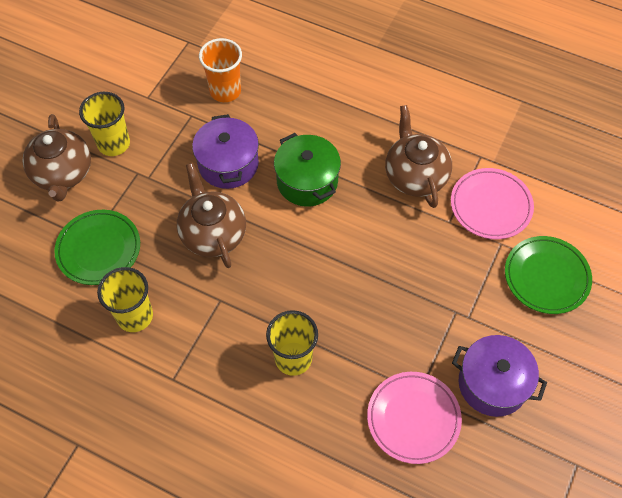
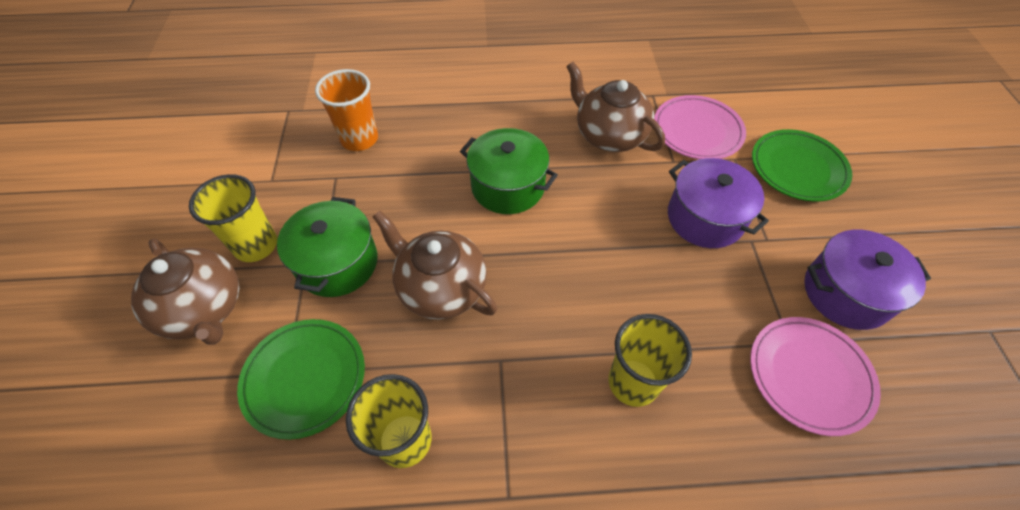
camera: 30 degrees left, 5 degrees down
purple pot [192,114,259,189] -> purple pot moved to [668,158,769,248]
none -> green pot [277,197,377,297]

